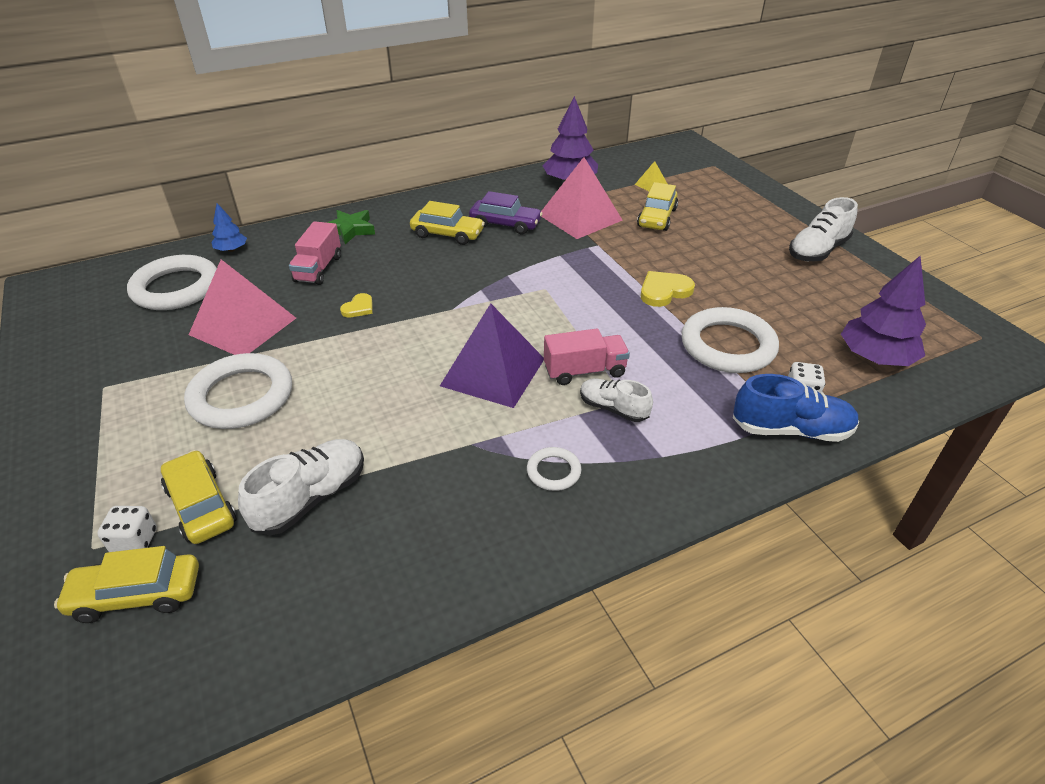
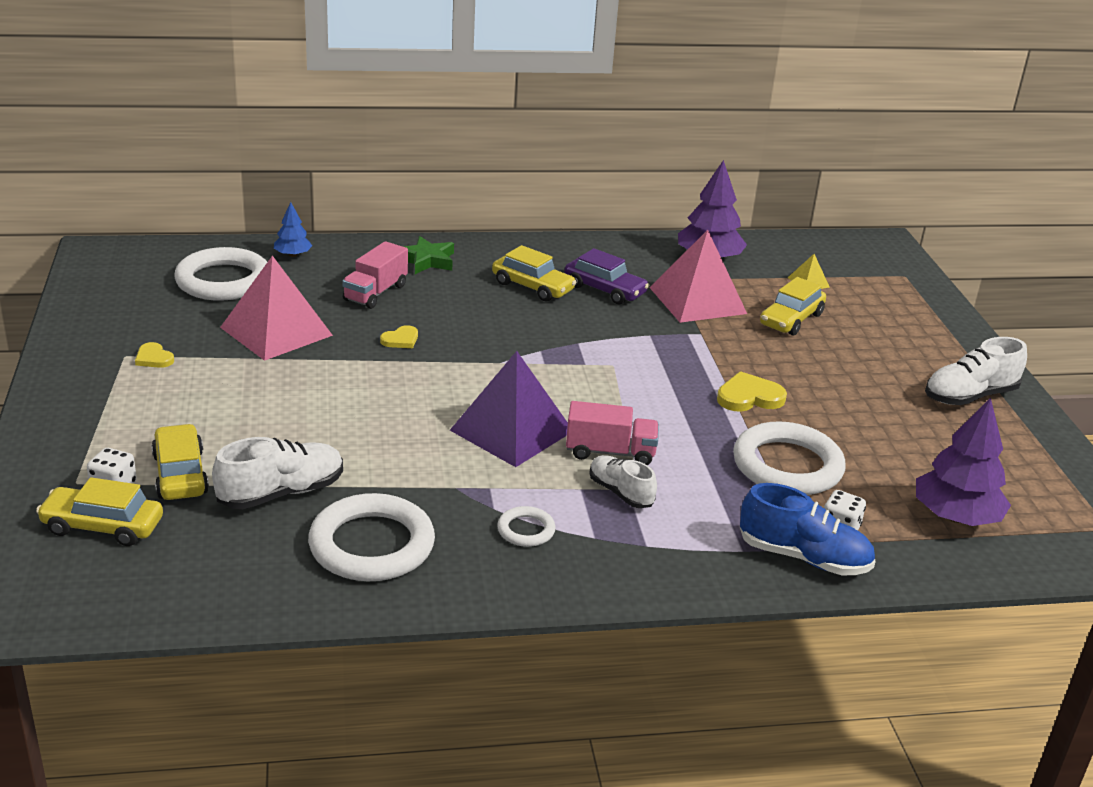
camera: 15 degrees right, 10 degrees down
white ring [184,353,292,429] -> white ring moved to [308,493,435,581]
none -> yellow heart [135,342,174,368]

